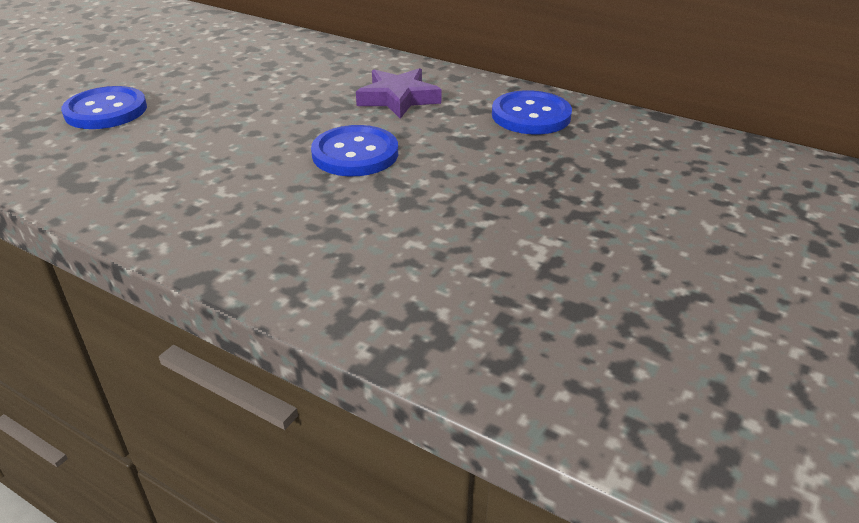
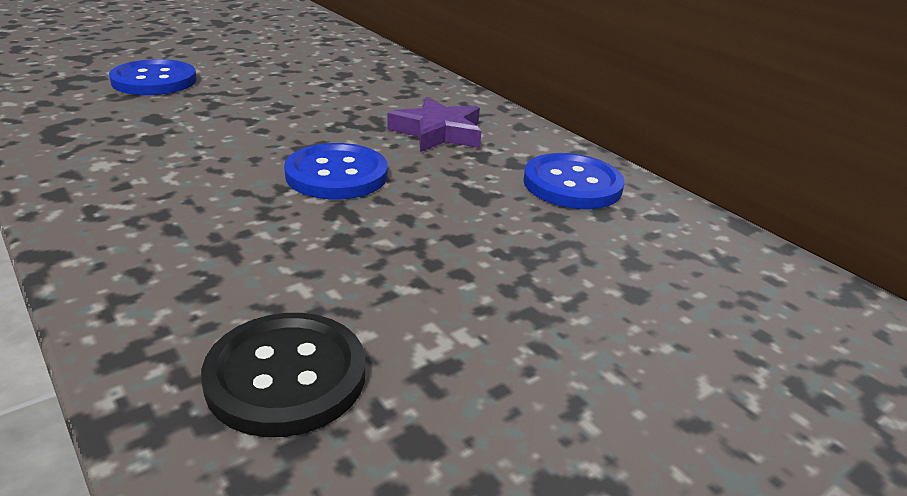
camera: 20 degrees right, 5 degrees down
none -> black button [201,313,365,437]

